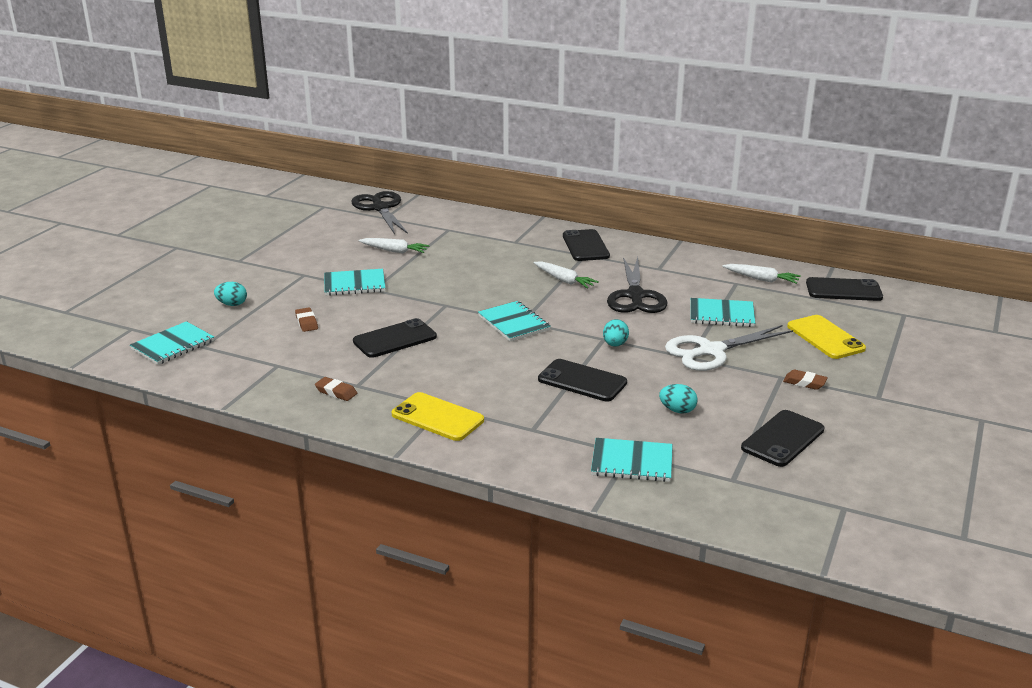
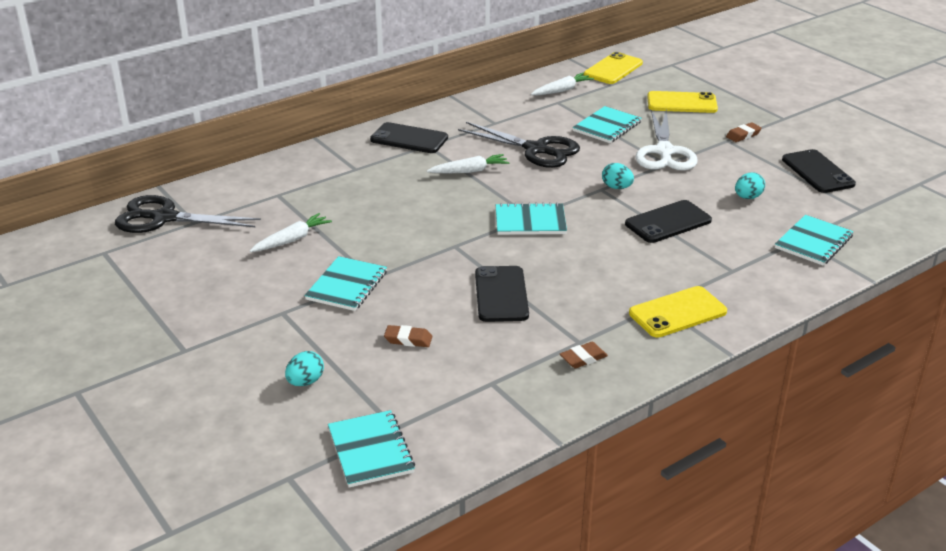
camera: 60 degrees left, 5 degrees up
black phone [806,277,883,301] -> yellow phone [584,52,643,84]

